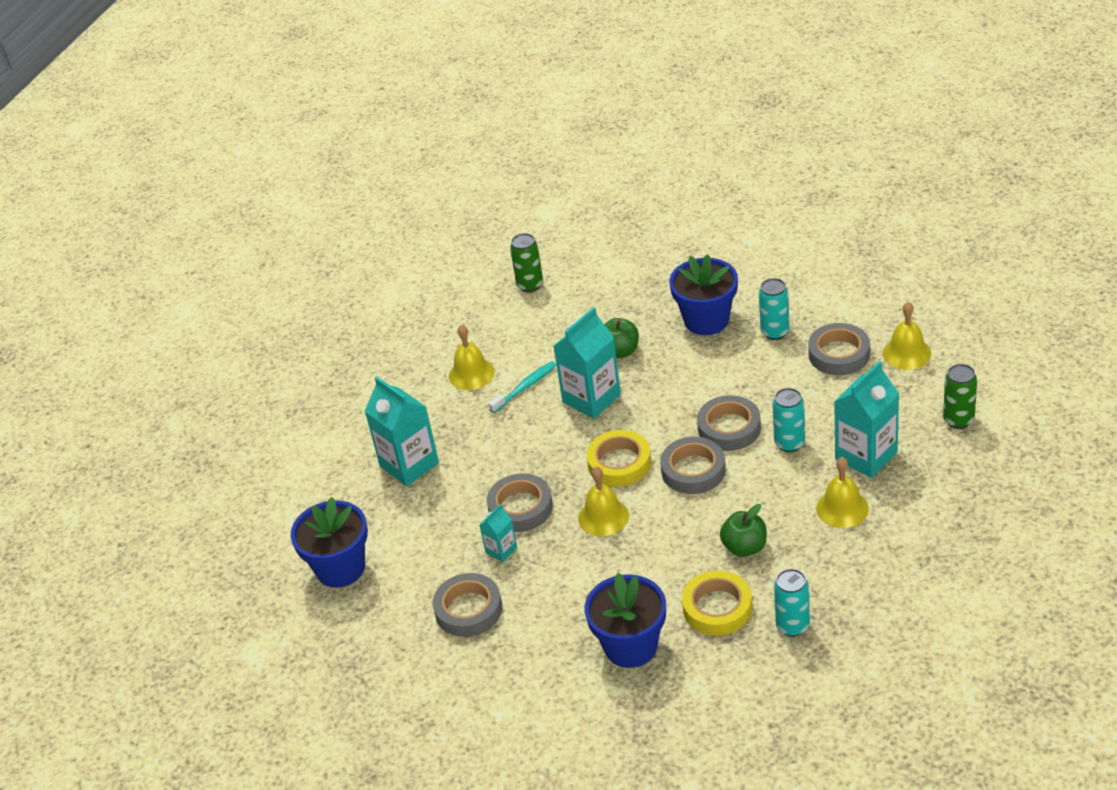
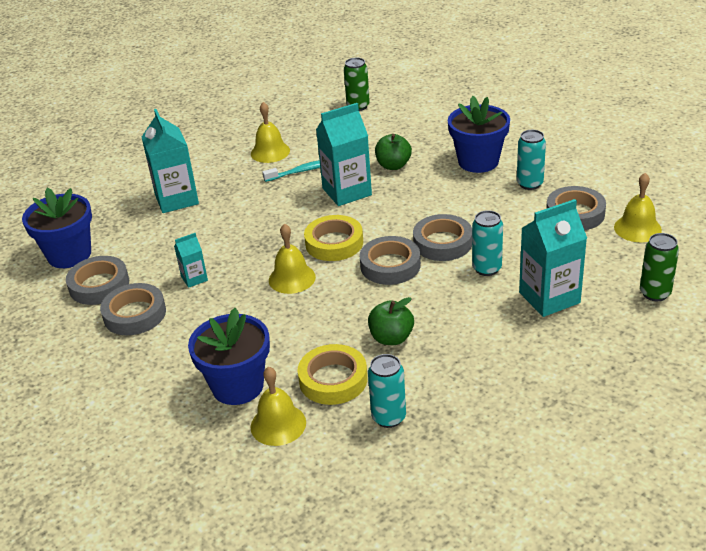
camera: 20 degrees right, 5 degrees down
grey tape [487,473,553,532] -> grey tape moved to [66,256,129,305]
yellow bell [816,457,869,528] -> yellow bell moved to [251,366,306,446]

